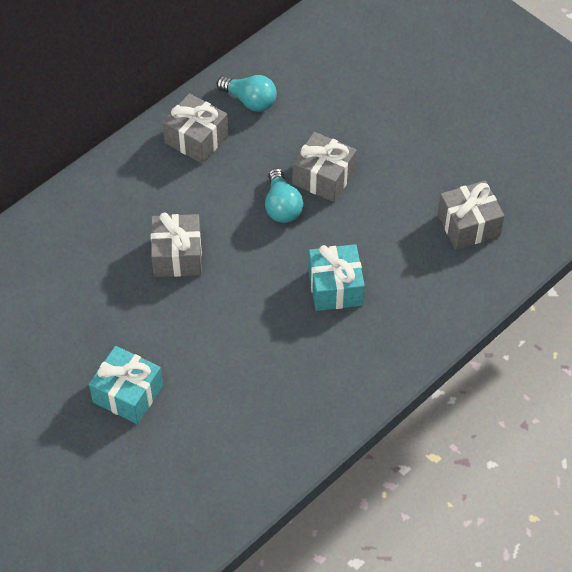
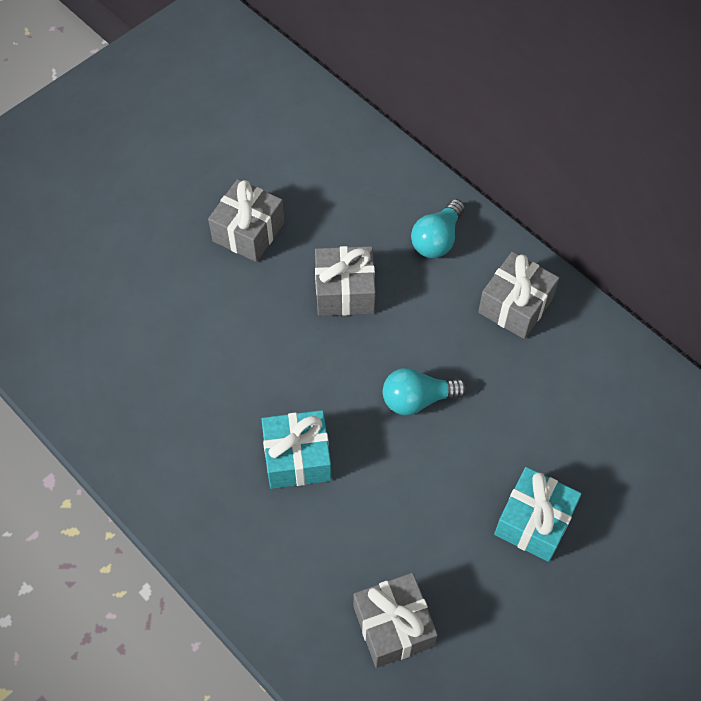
camera: 90 degrees right, 5 degrees up
turquoise gift [89,346,163,424] -> turquoise gift moved to [494,467,582,562]
turquoise light bulb [217,75,277,112] -> turquoise light bulb moved to [411,199,465,258]
grey gift [292,132,356,202] -> grey gift moved to [208,179,285,262]

